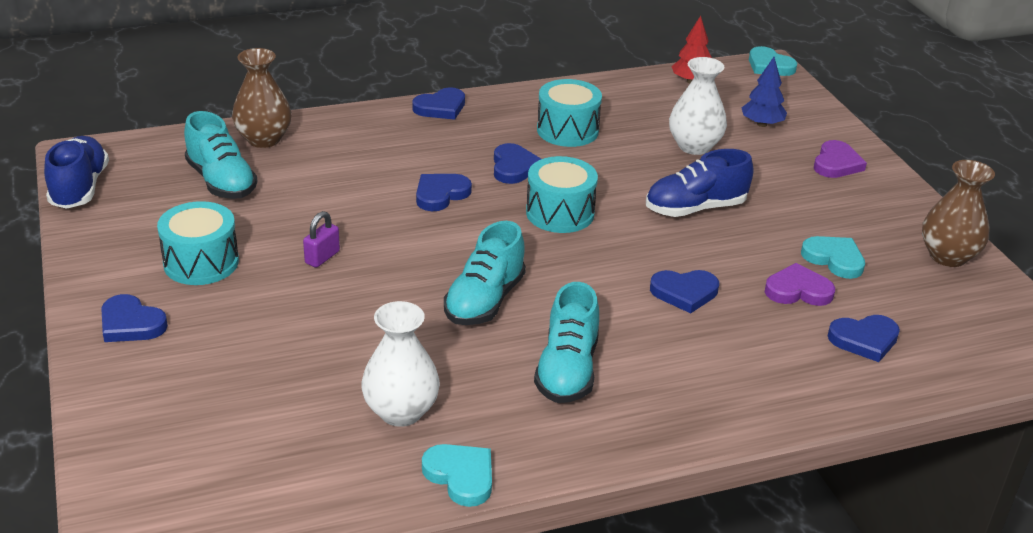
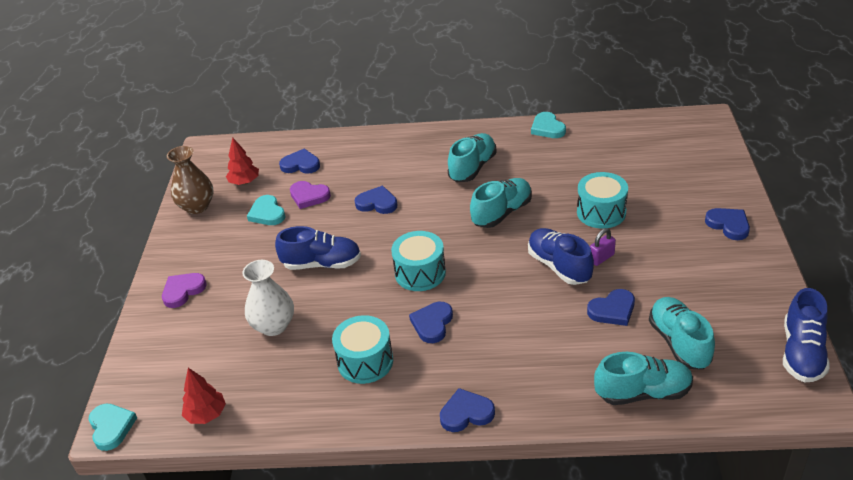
camera: 155 degrees left, 5 degrees up
turquoise drum [157,201,239,285] -> turquoise drum moved to [577,172,628,229]
brown vase [232,48,292,148] -> turquoise shoe [594,352,693,405]
white vase [361,301,440,427] -> none
blue heart [416,174,472,211] -> blue heart moved to [587,289,635,326]
blue tree [742,57,787,127] -> none
none -> red tree [226,137,259,185]
none -> blue shoe [528,228,594,285]

